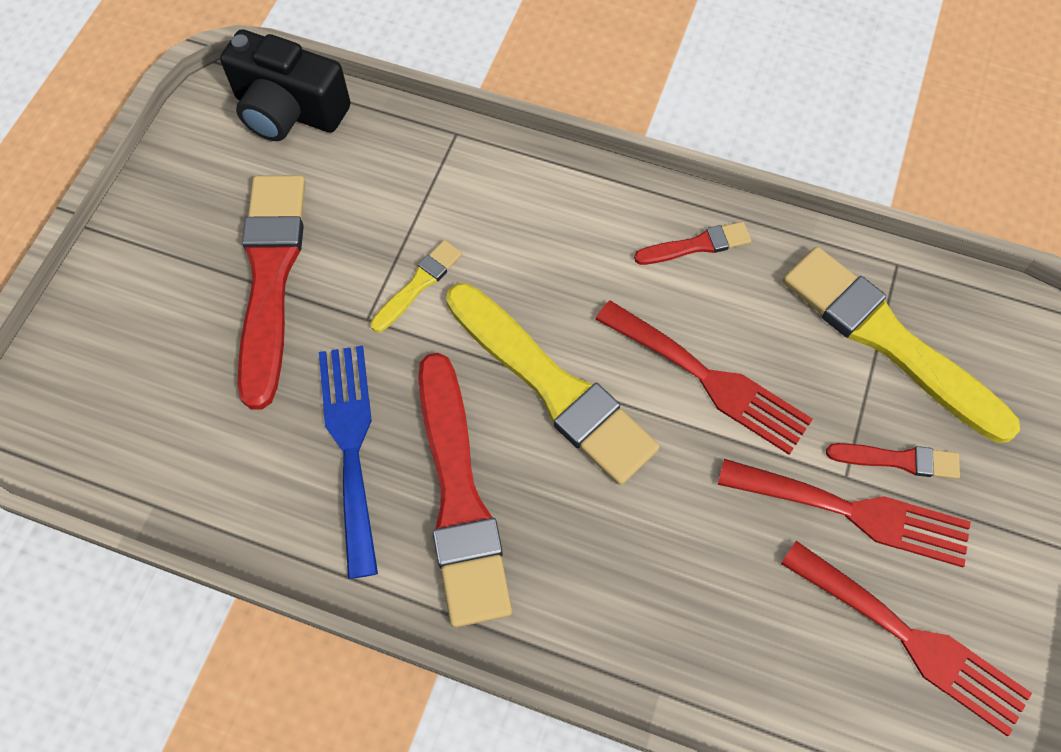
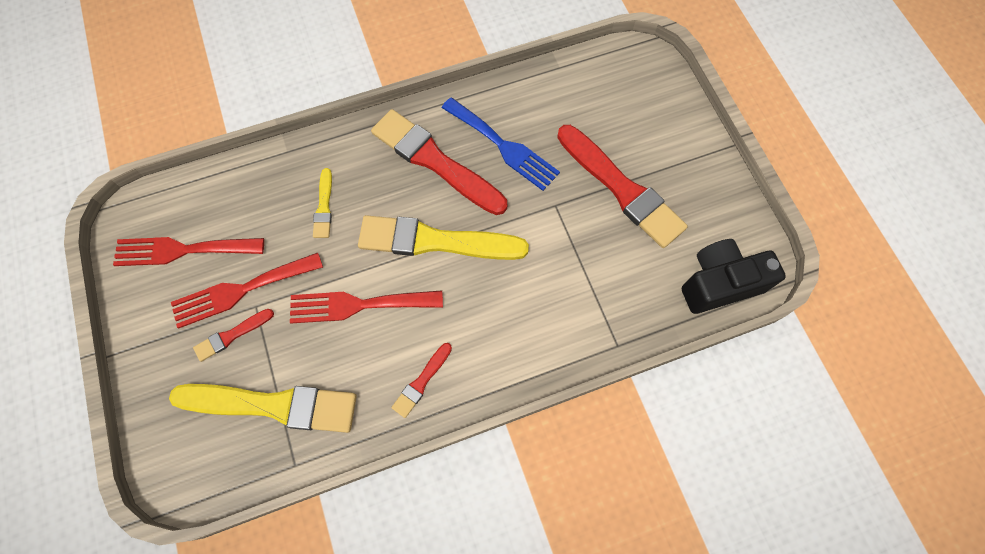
camera: 140 degrees right, 5 degrees up
yellow brush [371,240,462,332] -> yellow brush moved to [313,168,332,238]

